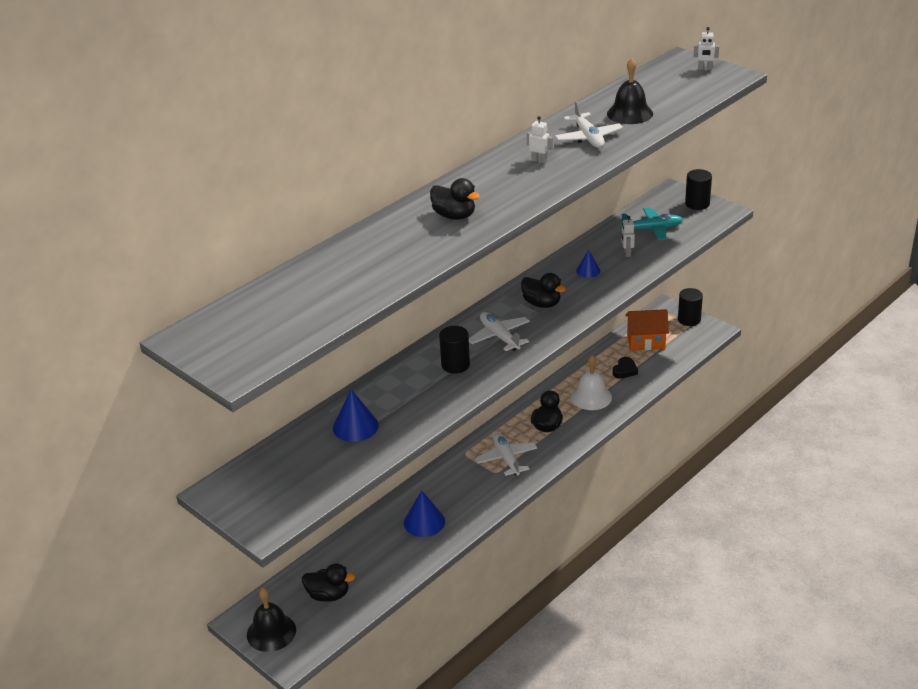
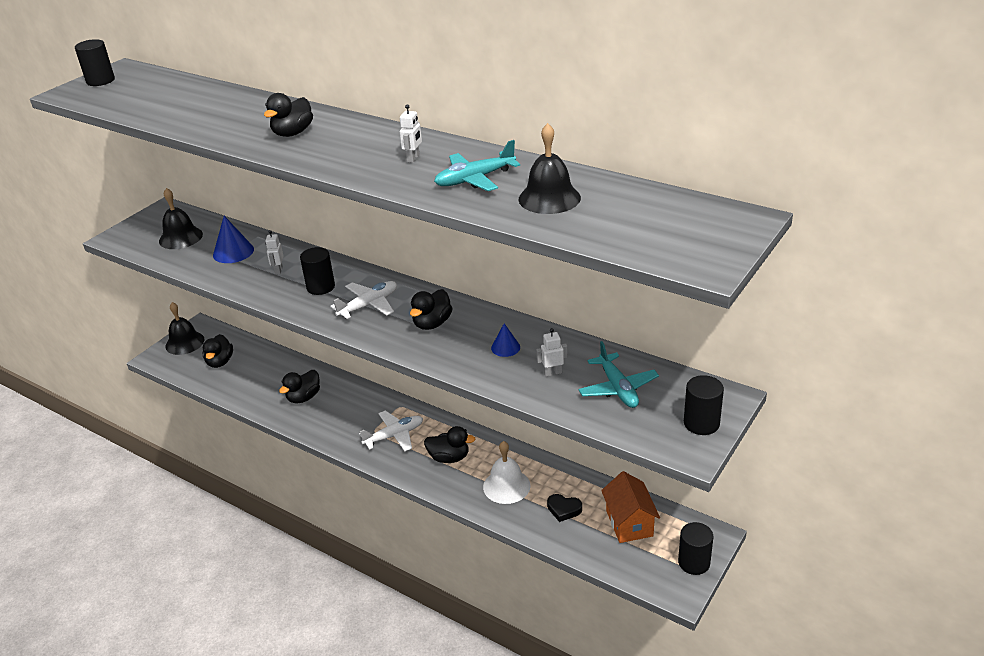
camera: 80 degrees right, 0 degrees up
blue cone [404,490,445,537] -> black duck [279,370,320,403]
white plane [555,101,623,148] -> turquoise plane [434,140,520,191]
white robot [693,27,719,70] -> white robot moved to [265,230,283,275]
none -> black cylinder [75,39,115,86]
none -> black bell [159,188,203,249]

